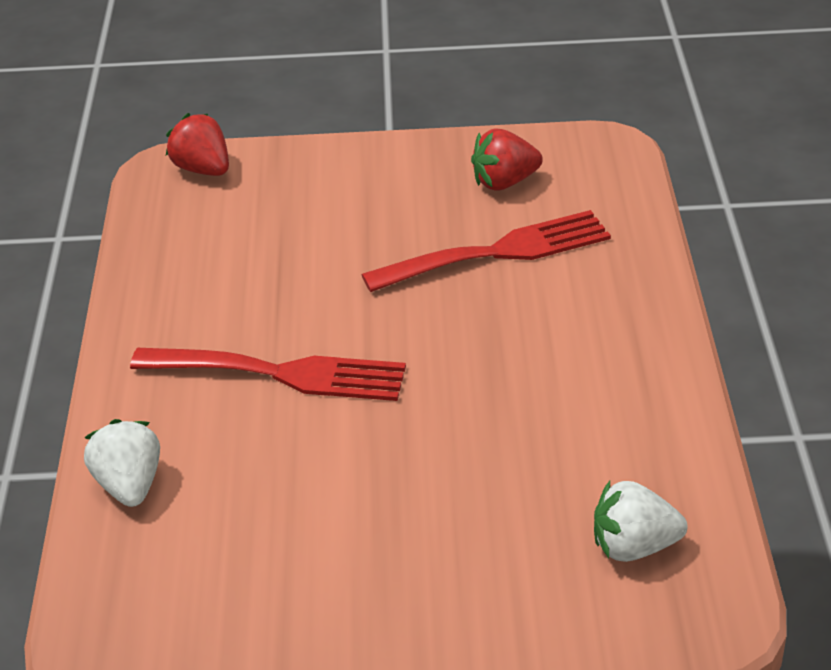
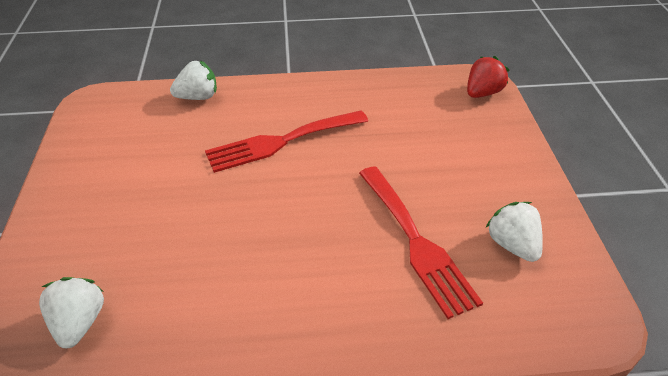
camera: 85 degrees right, 5 degrees up
red fork [130,348,406,401] -> red fork turned 60 degrees clockwise [205,110,368,173]
red strawberry [471,129,543,191] -> white strawberry [485,202,543,262]

